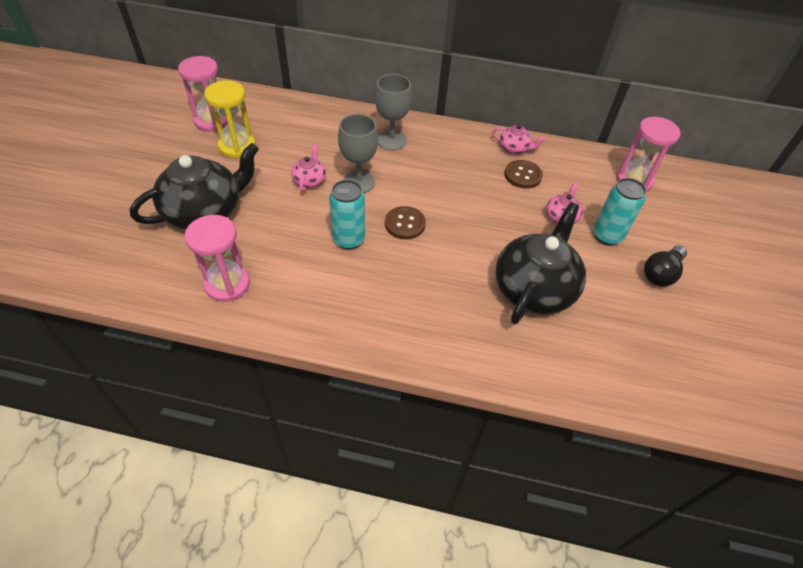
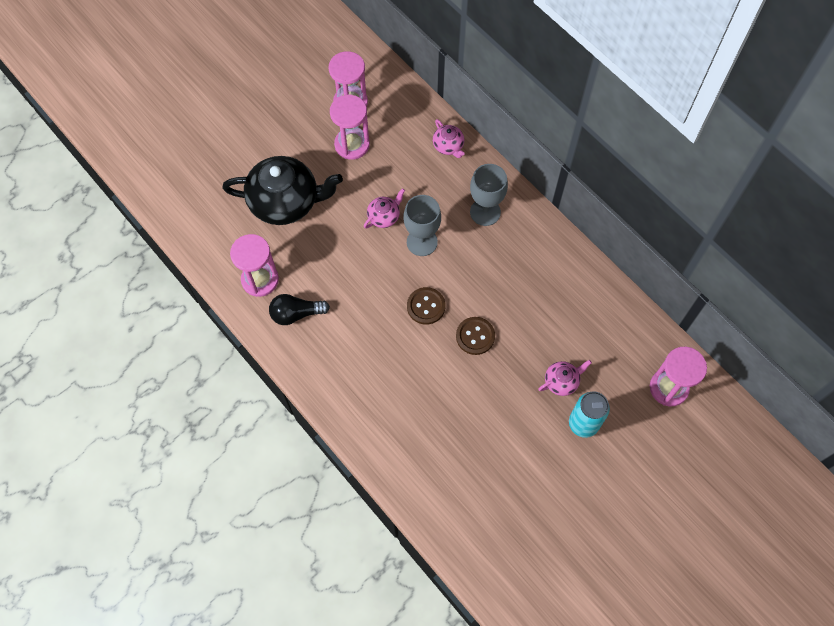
camera: 40 degrees right, 15 degrees up
yellow hourglass [204,80,256,158] -> pink hourglass [330,95,370,160]
turquoise can [329,180,365,250] -> none
pink teapot [492,124,546,154] -> pink teapot moved to [433,119,464,158]
black teapot [495,202,586,324] -> none
brown button [505,160,543,189] -> brown button moved to [456,317,495,355]
black light bulb [644,245,687,287] -> black light bulb moved to [269,294,330,325]

